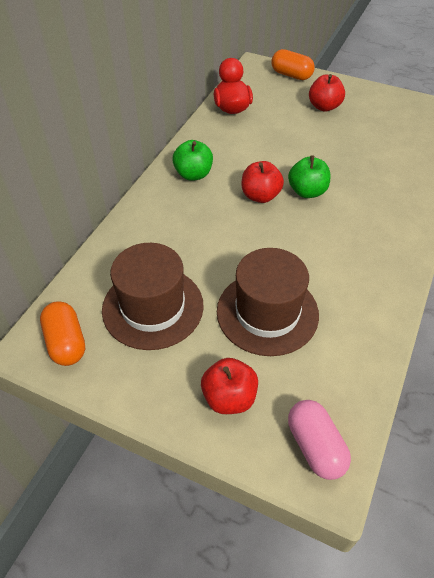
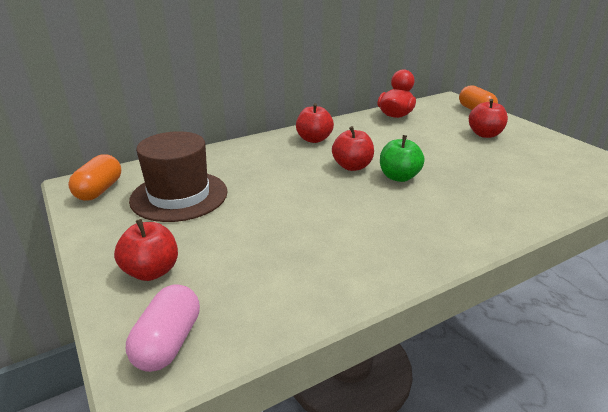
camera: 35 degrees right, 20 degrees down
green apple [172,140,213,181] -> red apple [296,103,334,143]
brown hat [217,248,319,356] -> none

